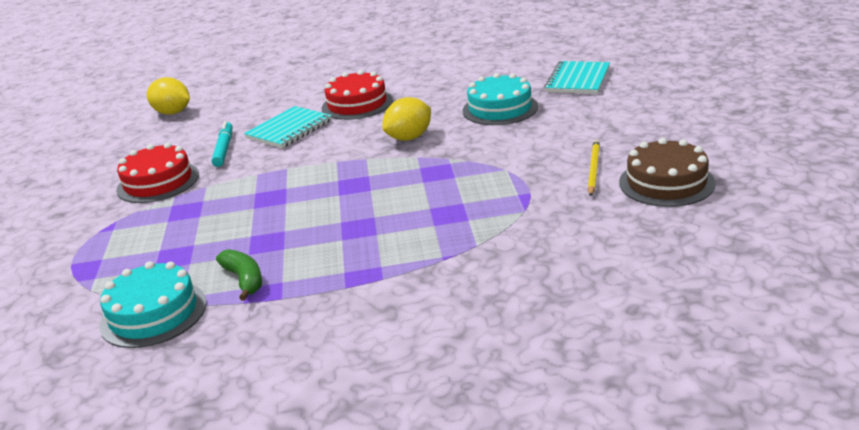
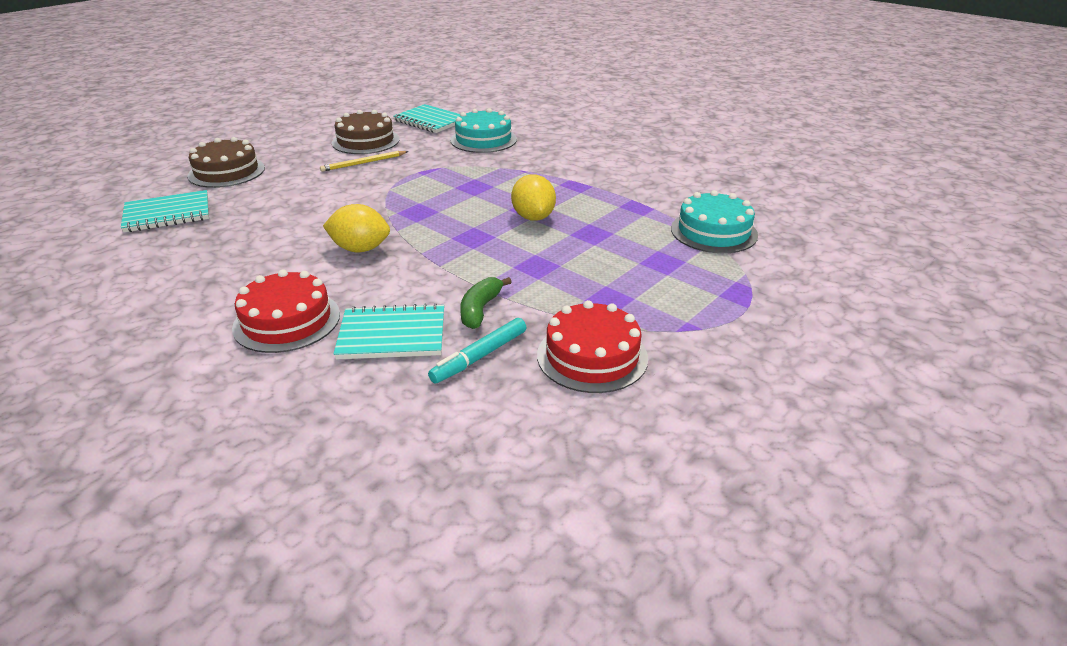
camera: 135 degrees left, 5 degrees up
yellow lemon [147,77,190,115] -> yellow lemon moved to [511,174,556,221]
green banana [216,249,262,301] -> green banana moved to [460,277,512,329]
turquoise cake [462,73,538,125] -> turquoise cake moved to [450,108,517,153]
none -> brown cake [187,137,265,188]
none -> turquoise notebook [393,104,460,133]

